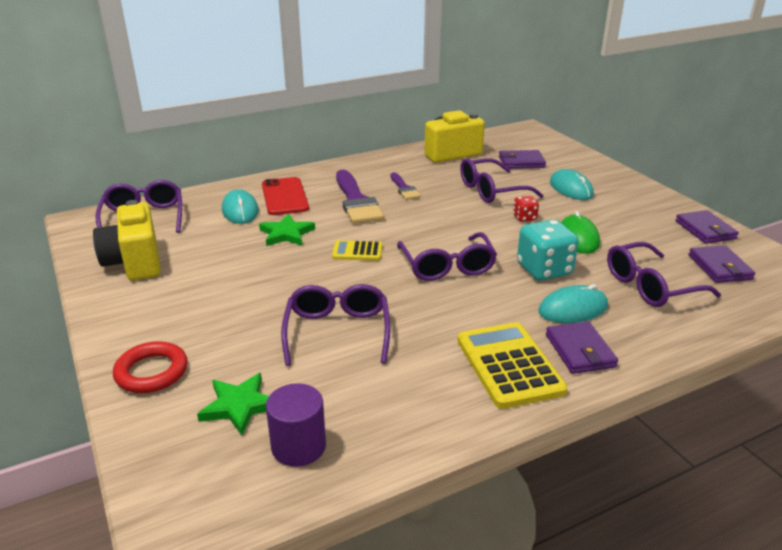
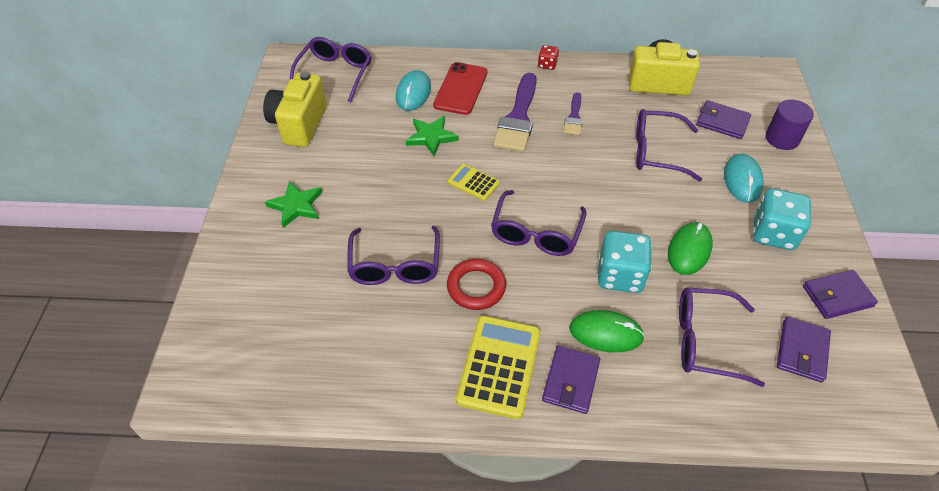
camera: 30 degrees right, 20 degrees up
red ring [113,341,188,393] -> red ring moved to [447,259,506,310]
green star [197,373,269,435] -> green star moved to [265,180,322,228]
purple cylinder [266,383,326,467] -> purple cylinder moved to [765,100,814,150]
purple glasses [281,284,391,366] -> purple glasses turned 150 degrees clockwise [347,226,440,285]
red dice [513,196,539,222] -> red dice moved to [538,45,559,70]
turquoise mouse [538,284,608,323] -> green mouse [569,310,645,353]
purple wallet [676,210,739,244] -> purple wallet turned 60 degrees clockwise [803,270,878,319]
none -> turquoise dice [753,188,811,250]

